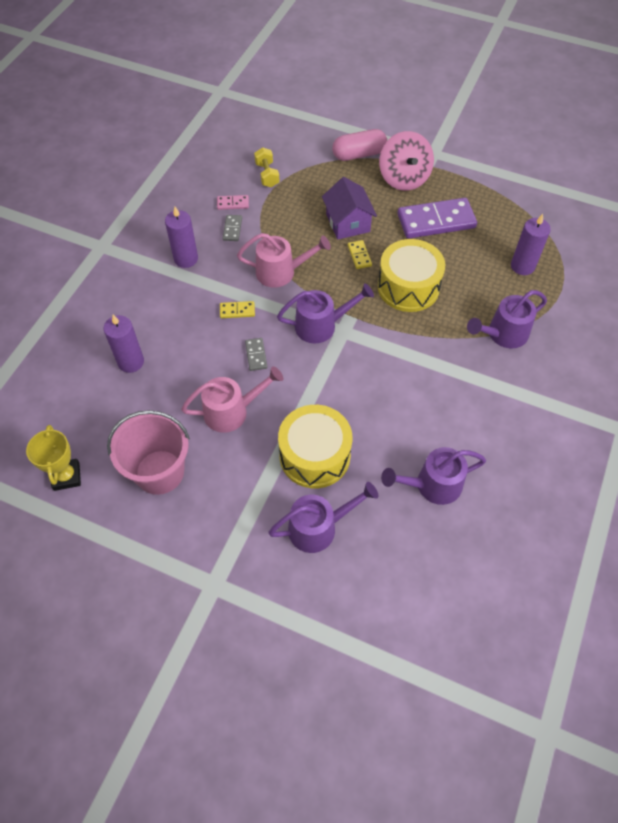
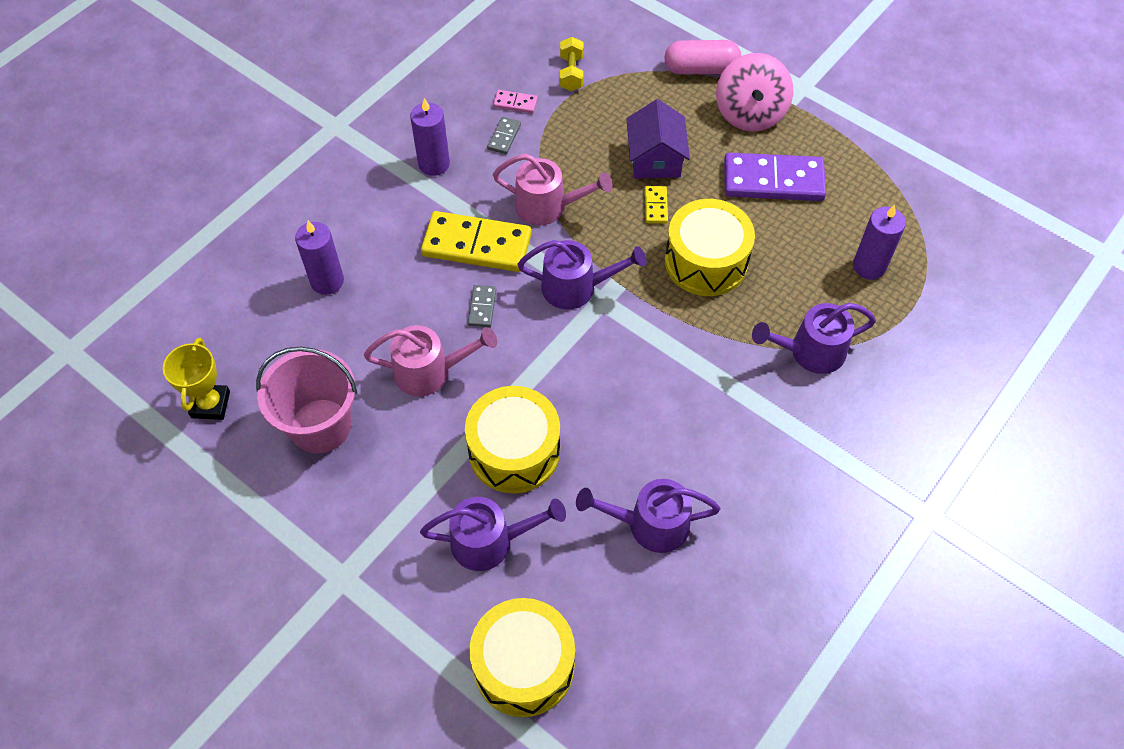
camera: 15 degrees right, 0 degrees up
yellow domino [220,301,255,318] -> yellow domino [421,211,532,272], size x2.27
none -> yellow drum [469,598,575,717]

